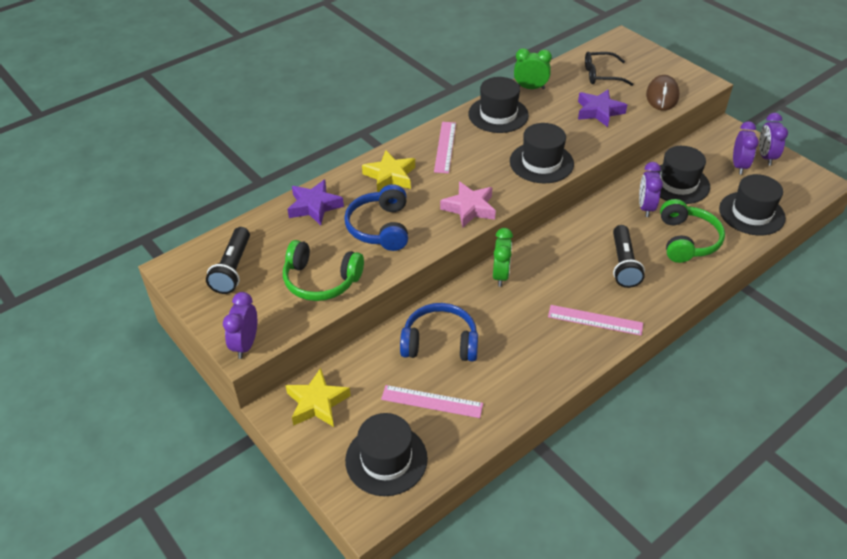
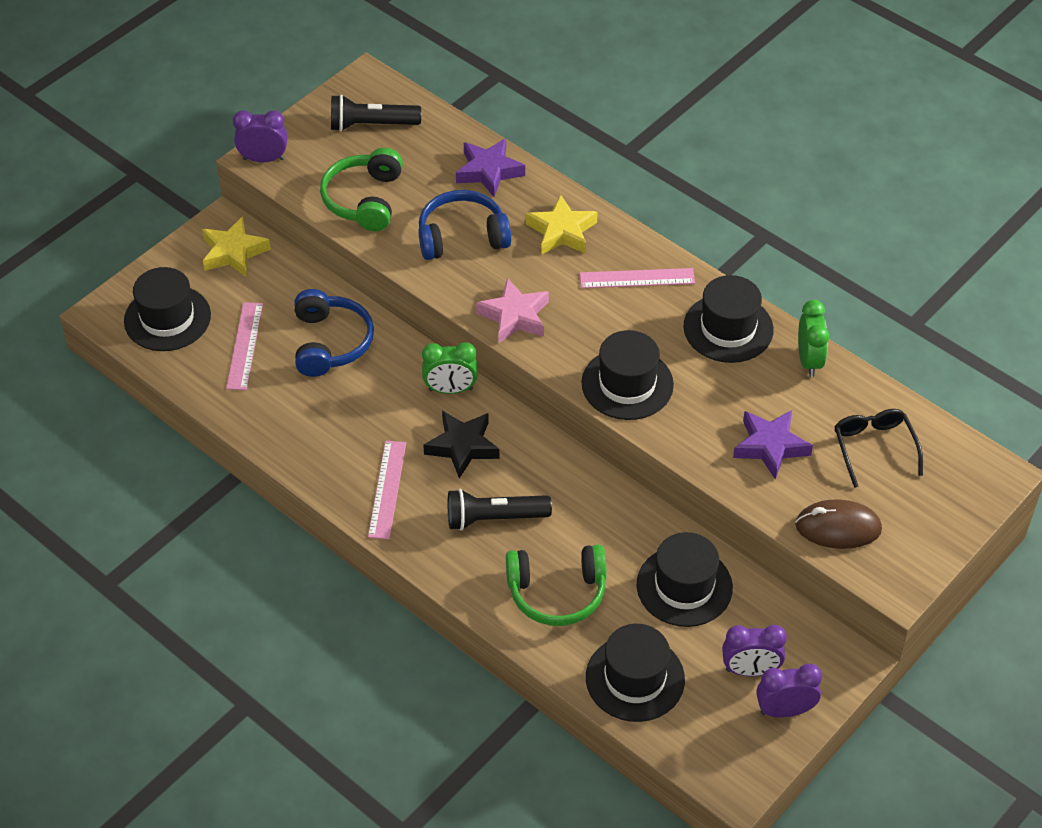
camera: 80 degrees right, 5 degrees up
purple clock [639,162,663,217] -> none
none -> black star [423,411,499,478]

